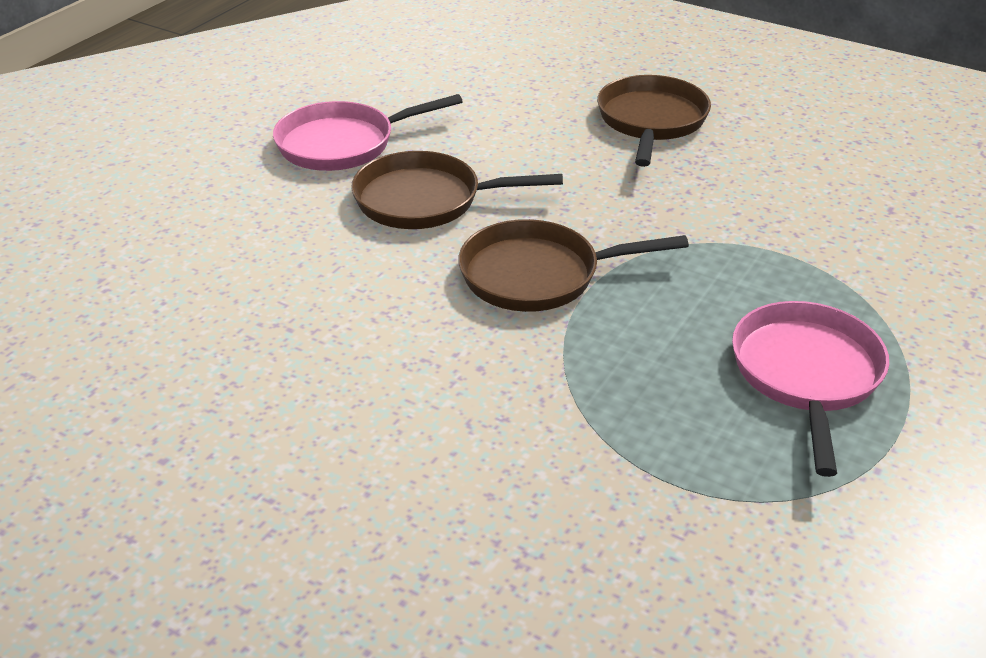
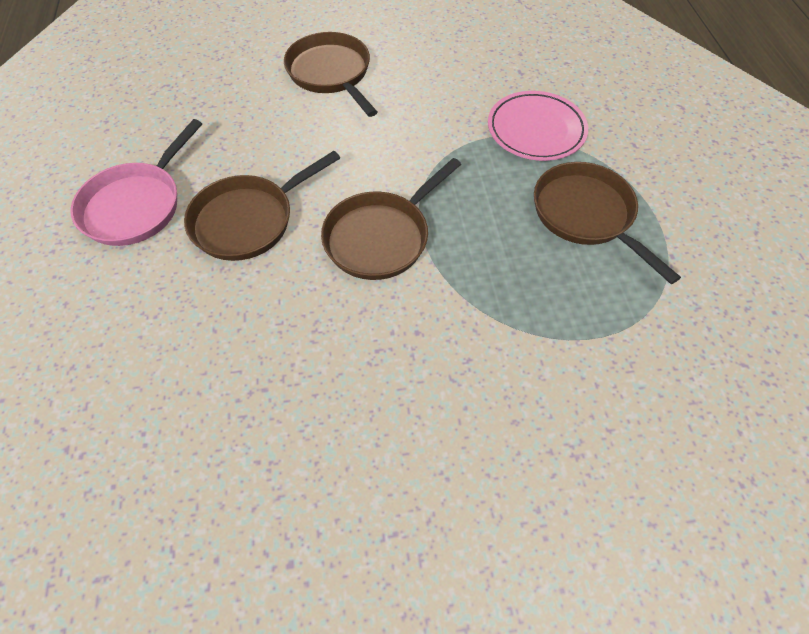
camera: 40 degrees left, 20 degrees up
pink pan [732,301,889,477] -> brown pan [534,162,681,284]
none -> pink plate [488,91,588,161]

